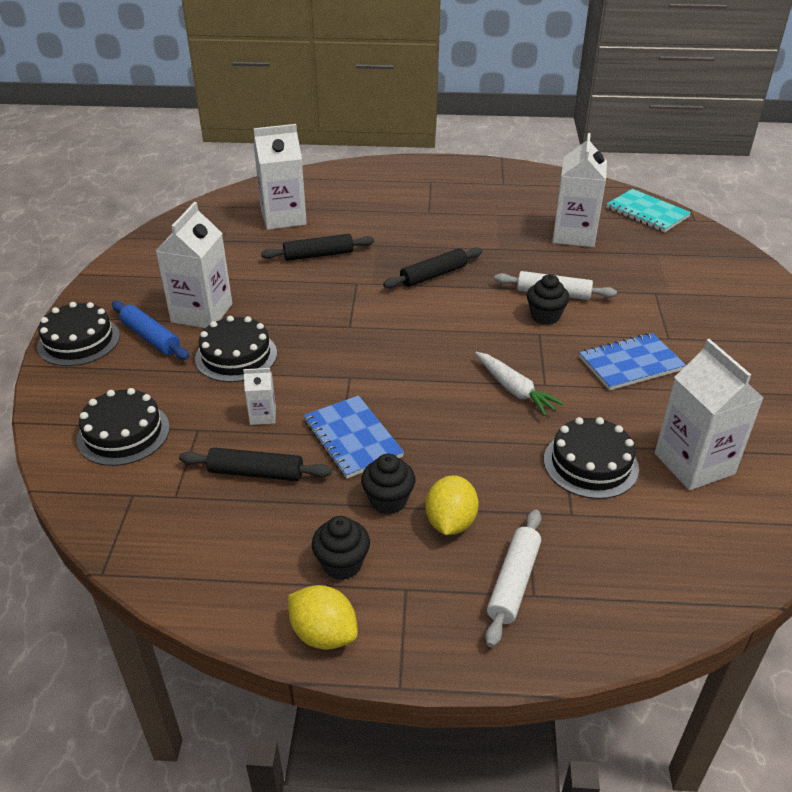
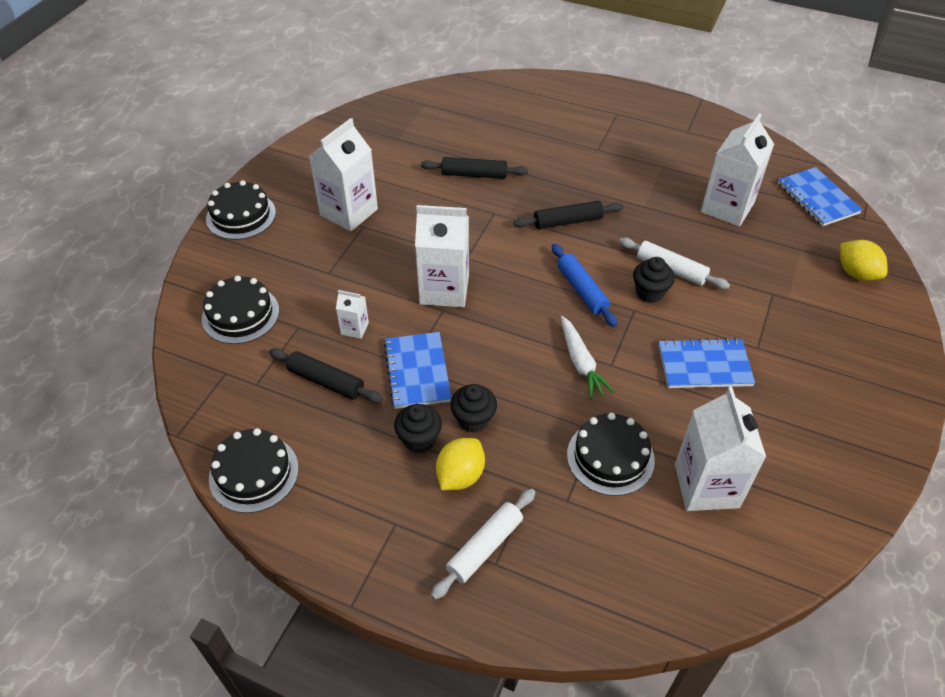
camera: 20 degrees right, 10 degrees up
blue rolling pin [112,301,189,360] -> blue rolling pin moved to [552,244,617,327]
black cake [195,316,277,382] -> black cake moved to [209,428,298,513]
white carton [253,124,307,230] -> white carton moved to [415,205,469,307]
yellow lemon [288,585,358,650] -> yellow lemon moved to [840,240,887,281]
black cupcake [312,516,370,580] -> black cupcake moved to [450,384,497,433]
turquoise notebook [606,189,691,232] -> blue notebook [778,167,863,226]

